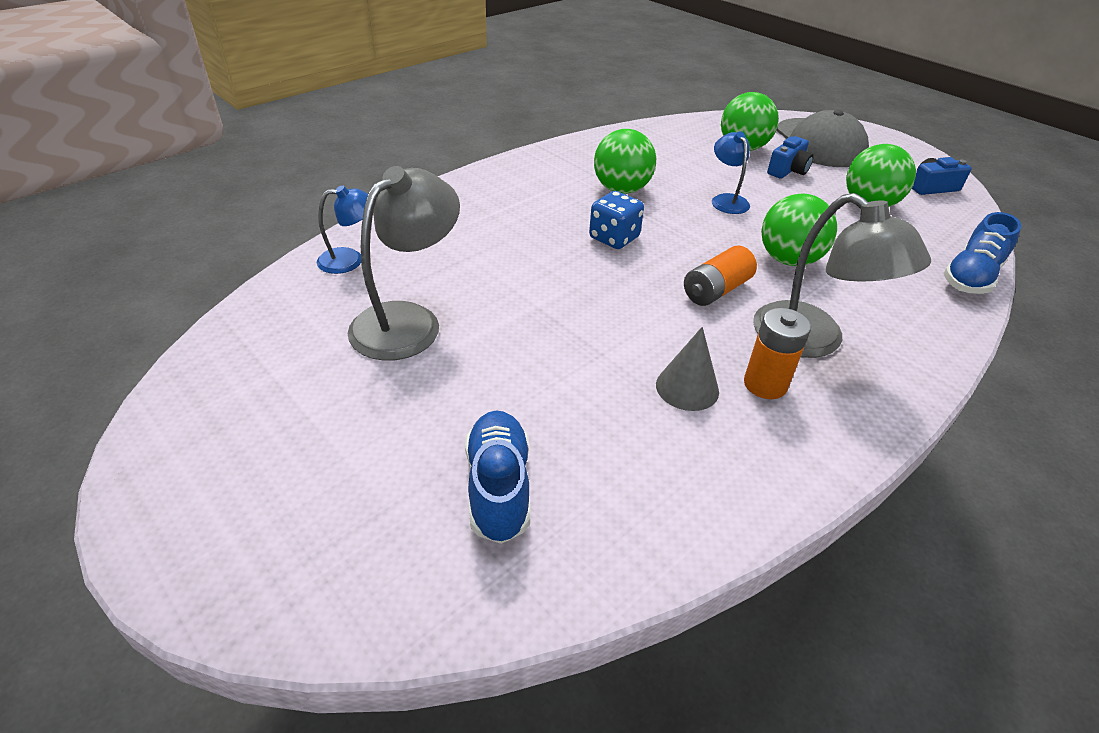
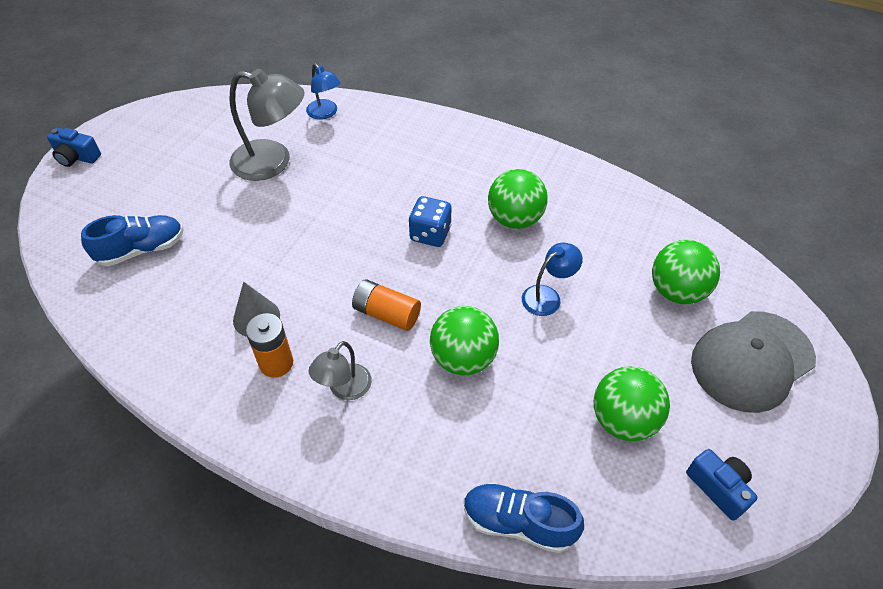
camera: 70 degrees right, 10 degrees up
grey lamp [753,193,931,358] -> grey lamp [308,341,372,400], size x0.56
blue camera [767,136,814,179] -> blue camera moved to [47,128,101,167]

